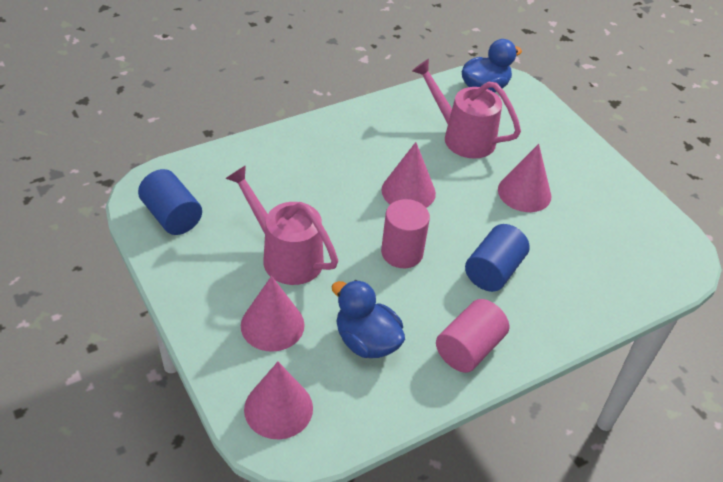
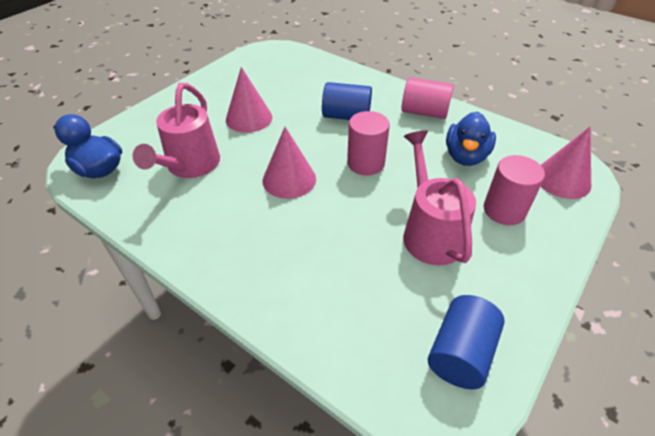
camera: 110 degrees left, 0 degrees up
pink watering can [225,165,338,285] -> pink watering can turned 150 degrees clockwise [403,130,476,265]
pink cone [241,276,305,352] -> pink cylinder [484,155,545,225]

